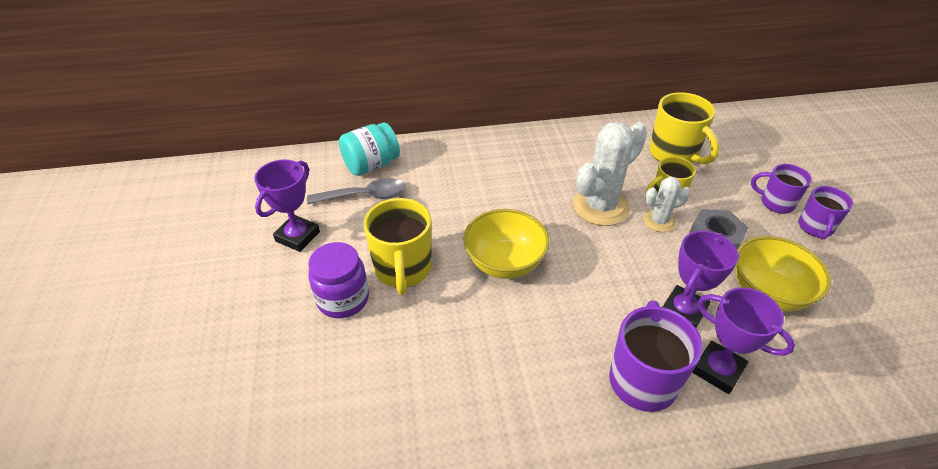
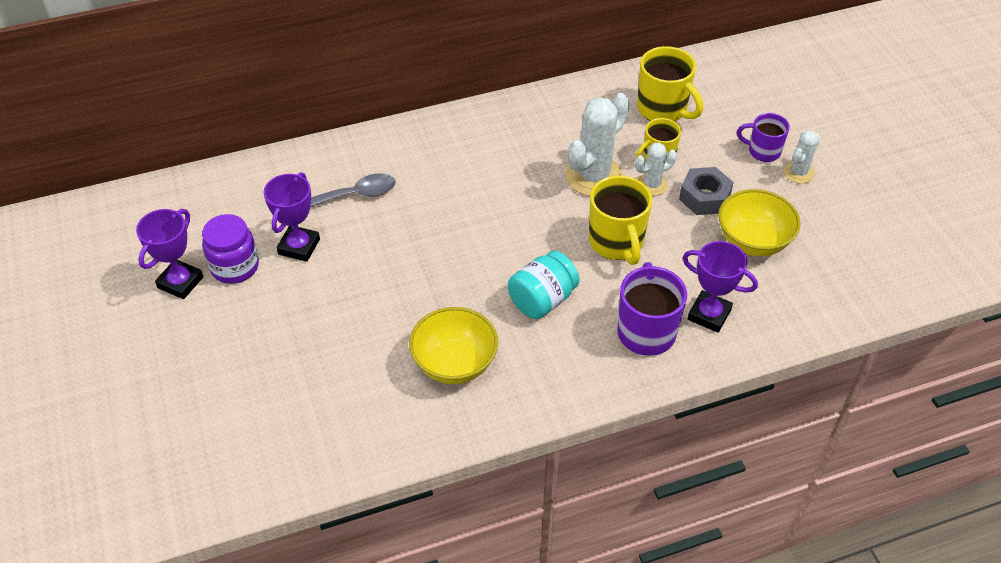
camera: 10 degrees left, 5 degrees up
purple jar [309,242,369,318] -> purple jar moved to [202,214,259,284]
turquoise jar [339,123,400,176] -> turquoise jar moved to [508,251,579,319]
yellow mug [363,198,432,295] -> yellow mug moved to [589,175,652,265]
yellow bowl [463,209,549,279] -> yellow bowl moved to [409,307,498,384]
purple trophy [663,231,739,328] -> purple trophy moved to [136,209,203,299]
purple mug [798,186,853,240] -> white cactus [783,130,820,184]

